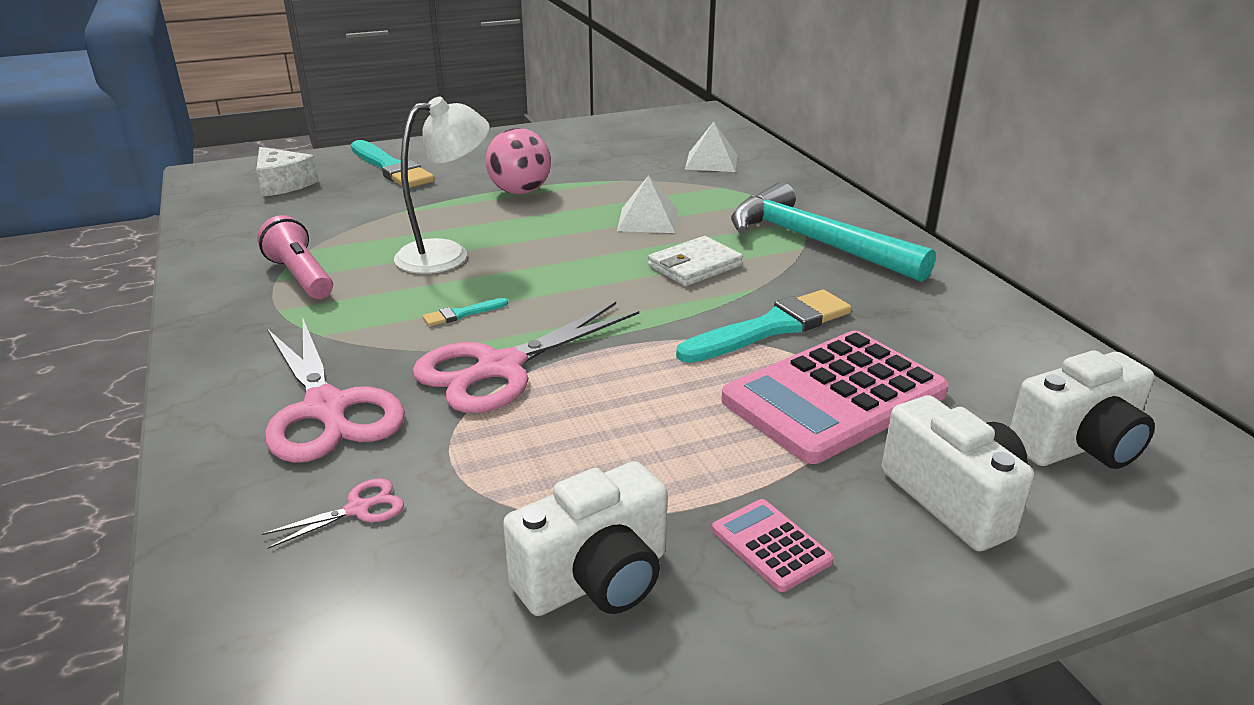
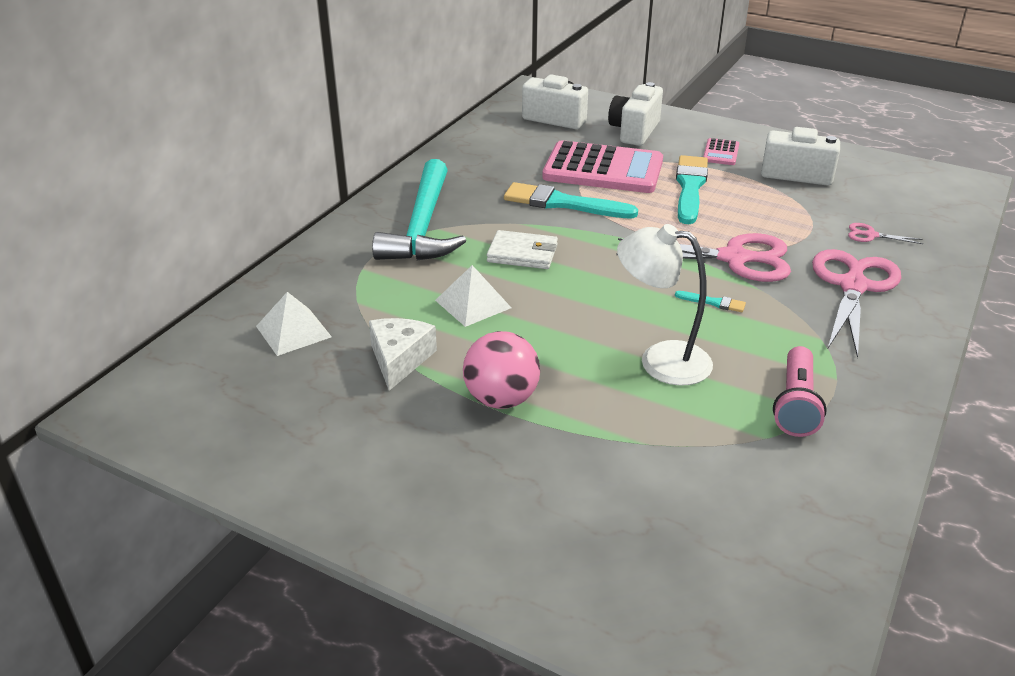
camera: 130 degrees left, 5 degrees up
white cheese [256,147,318,197] -> white cheese moved to [369,318,437,391]
turquoise brush [351,140,435,188] -> turquoise brush moved to [676,155,708,224]

